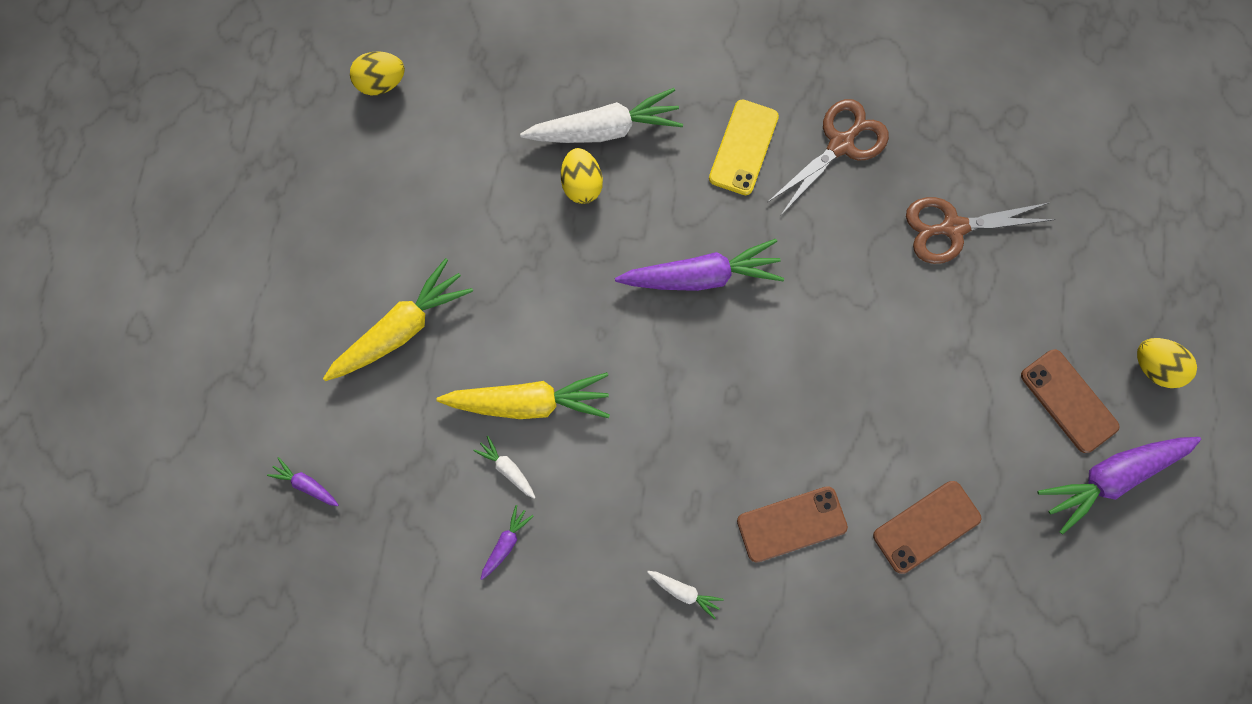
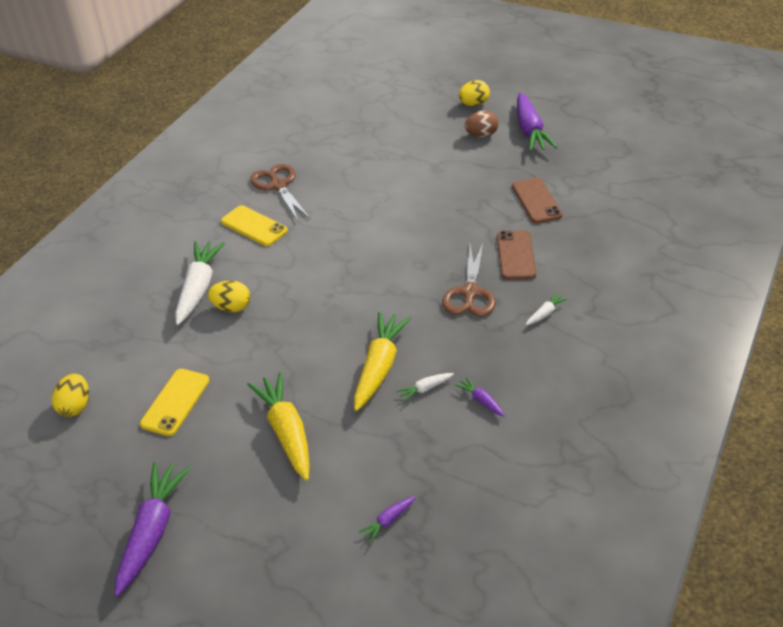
camera: 70 degrees left, 35 degrees down
purple carrot [615,239,784,291] -> purple carrot moved to [115,462,191,597]
brown scissors [906,197,1055,264] -> brown scissors moved to [442,244,496,317]
brown phone [1021,349,1119,453] -> brown egg [465,110,499,137]
none -> yellow phone [140,369,210,436]

